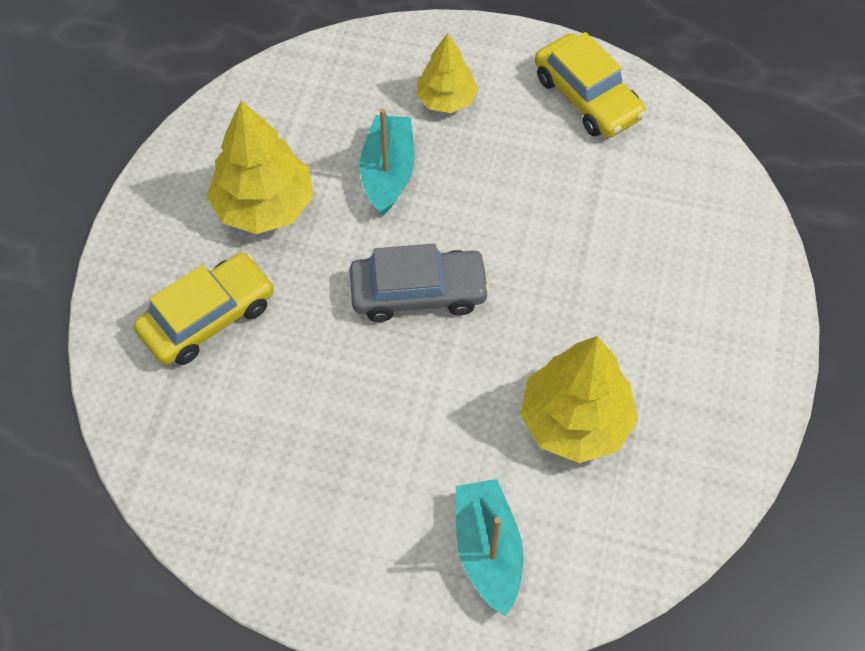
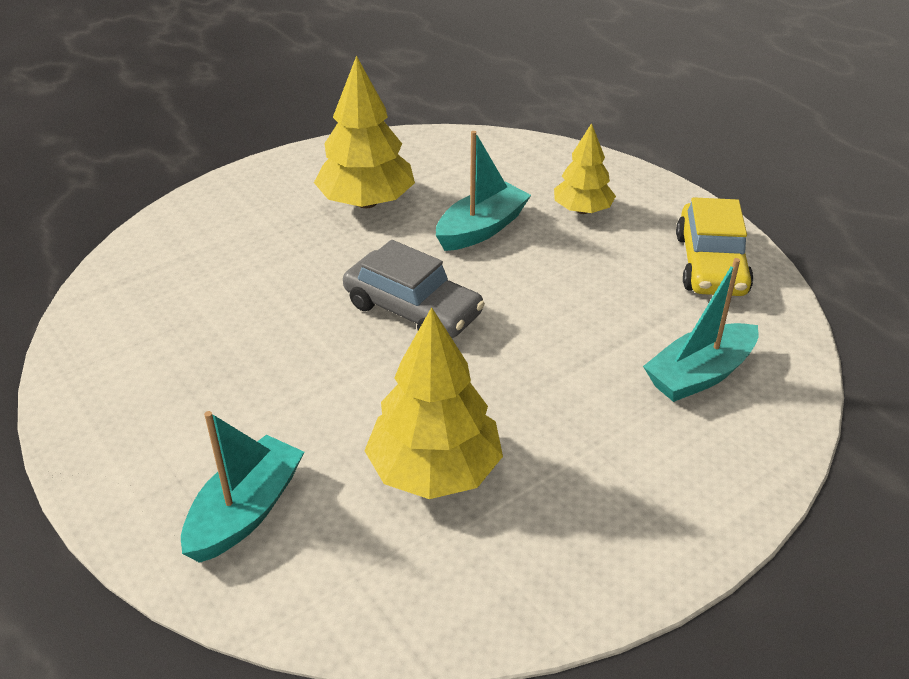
camera: 40 degrees right, 20 degrees down
yellow car [134,253,274,365] -> none
none -> turquoise boat [643,258,759,402]

